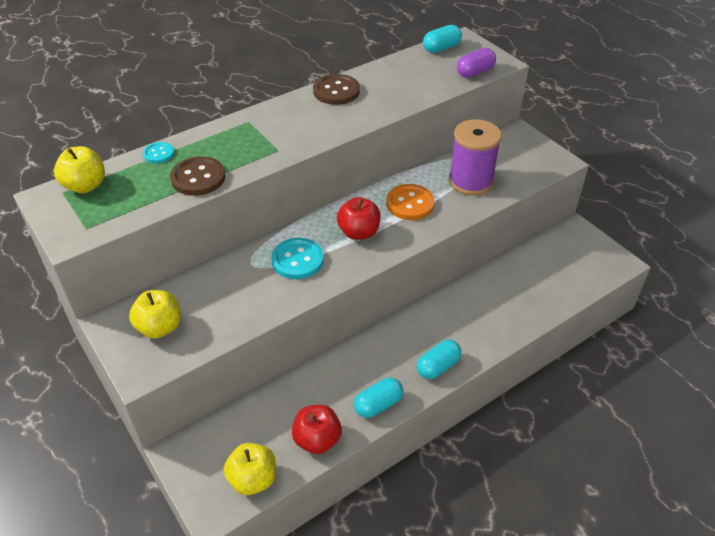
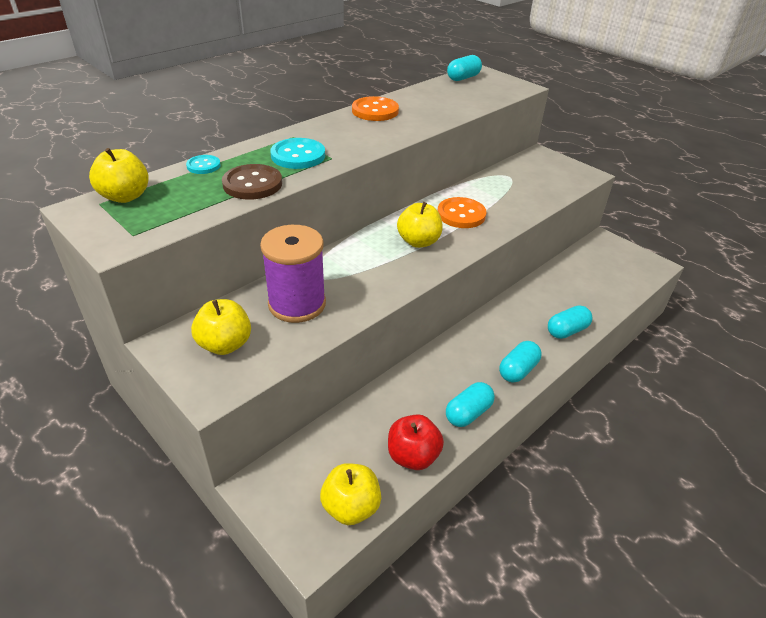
camera: 10 degrees left, 5 degrees down
turquoise button [271,238,324,279] -> turquoise button moved to [270,138,325,169]
brown button [313,74,360,105] -> orange button [352,96,399,121]
red apple [337,197,381,240] -> yellow apple [397,202,443,248]
purple spool [449,119,502,196] -> purple spool moved to [260,225,326,323]
purple capsule [457,48,496,78] -> none
none -> turquoise capsule [548,305,593,339]

